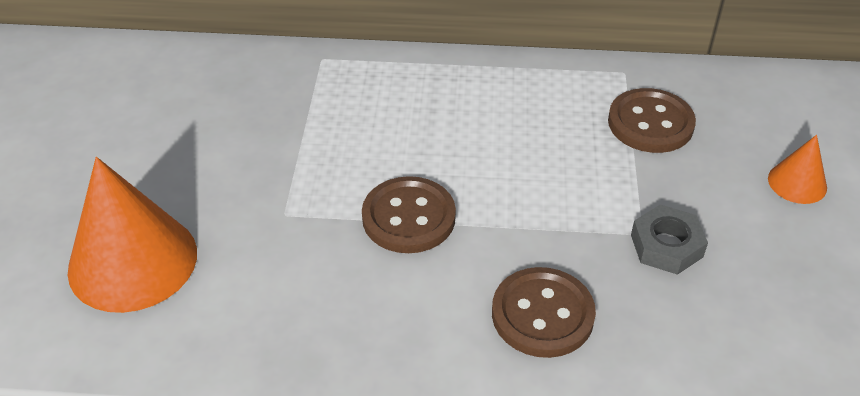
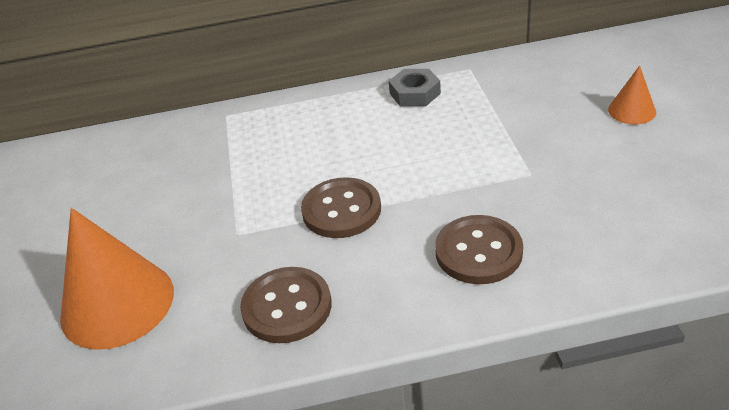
camera: 10 degrees left, 5 degrees down
brown button [608,88,696,153] -> brown button moved to [240,267,332,343]
grey nut [631,204,708,275] -> grey nut moved to [389,69,441,106]

